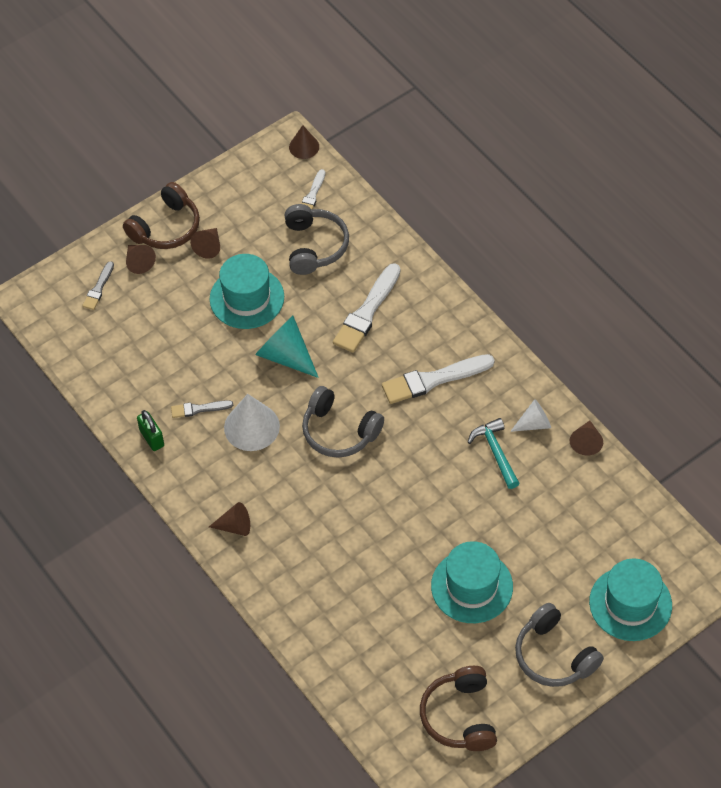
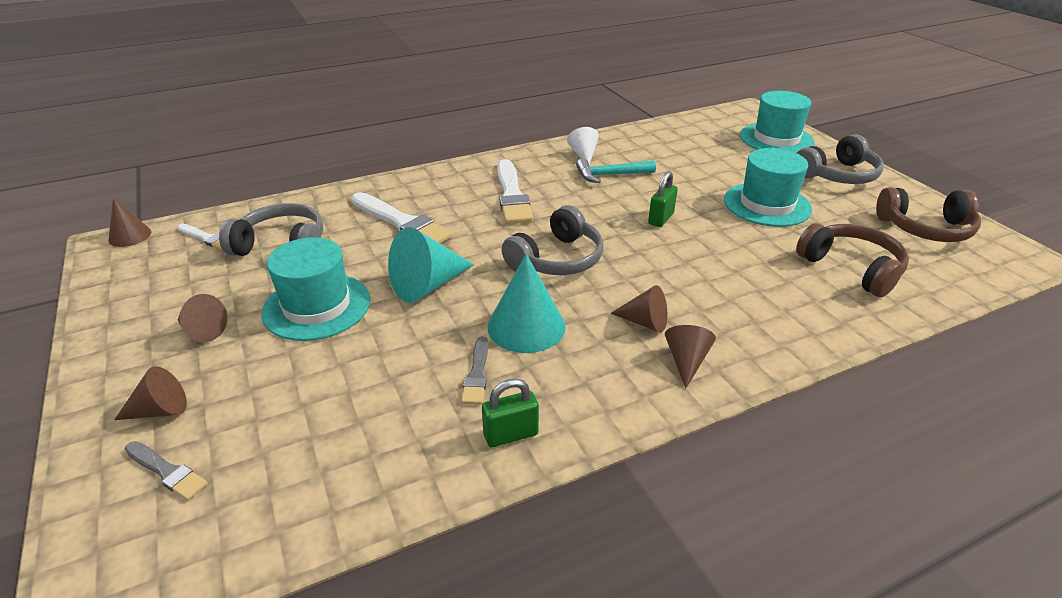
camera: 80 degrees left, 20 degrees down
brown headphones [123,182,200,249] -> brown headphones moved to [796,223,909,297]
white cone [224,394,280,451] -> turquoise cone [487,254,566,353]
brown cone [569,421,603,455] -> brown cone moved to [610,285,667,332]
none -> green padlock [648,171,678,227]

